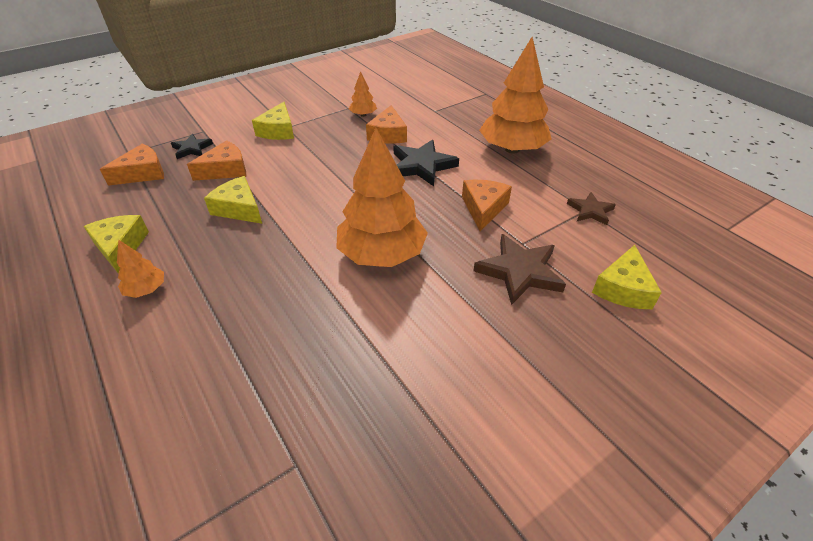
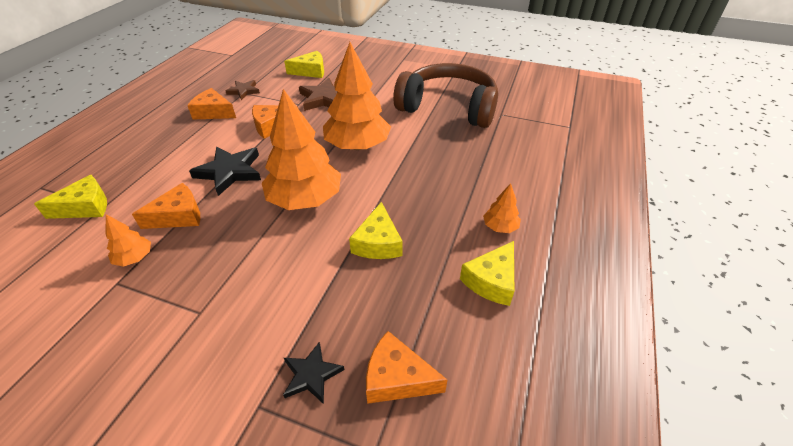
camera: 125 degrees left, 0 degrees up
orange cheese [187,140,246,181] -> orange cheese moved to [187,88,236,120]
yellow cheese [252,102,294,140] -> yellow cheese moved to [34,175,107,219]
orange tree [479,37,552,154] -> orange tree moved to [262,89,341,210]
none -> brown headphones [393,63,498,128]

